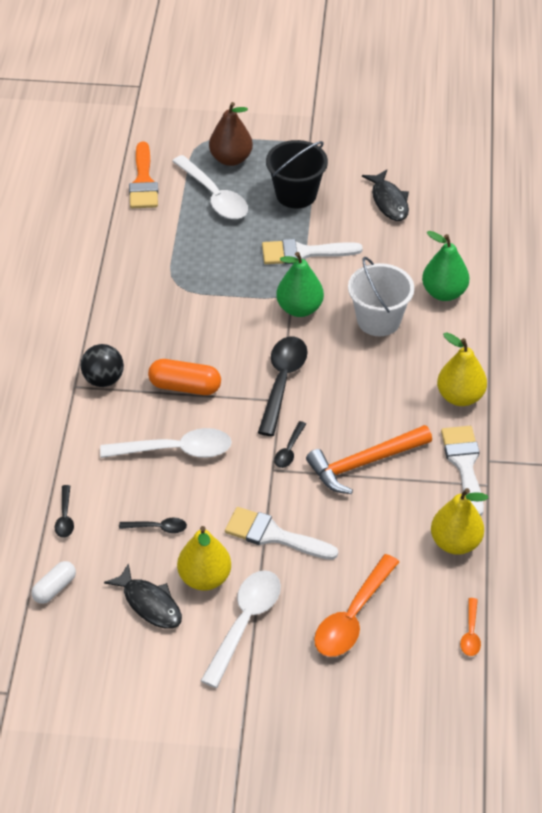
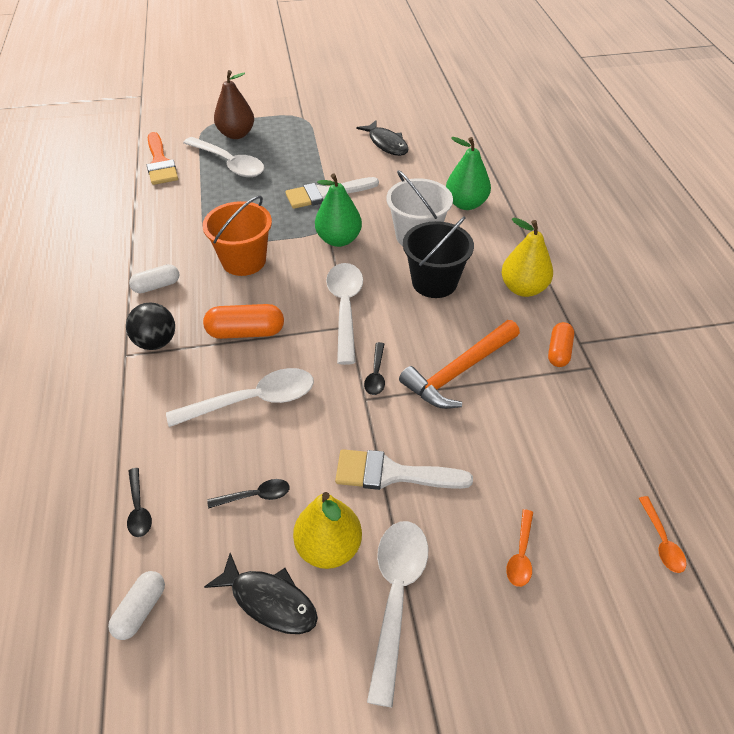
camera: 15 degrees left, 0 degrees up
black spoon [258,336,308,436] -> white spoon [326,263,363,365]
black bucket [266,140,328,208] -> black bucket moved to [403,216,474,298]
orange spoon [314,554,399,657] -> orange spoon [506,509,533,587], size x0.50
yellow pear [431,488,488,555] -> none
white brush [441,426,484,516] -> orange capsule [548,322,574,367]
none -> white capsule [129,264,179,293]
none -> orange bucket [202,196,272,276]

